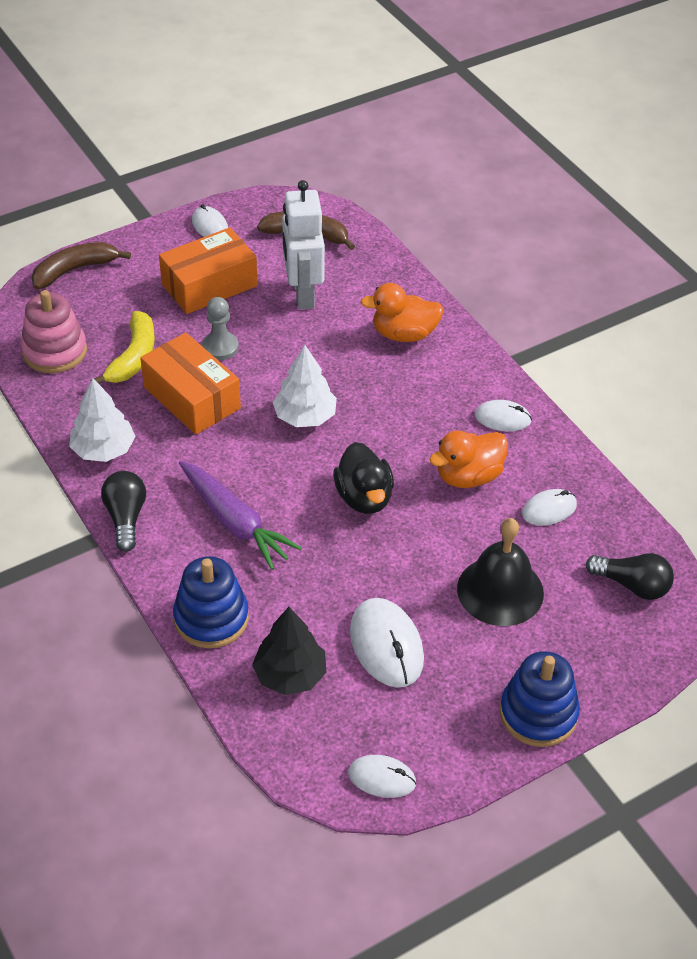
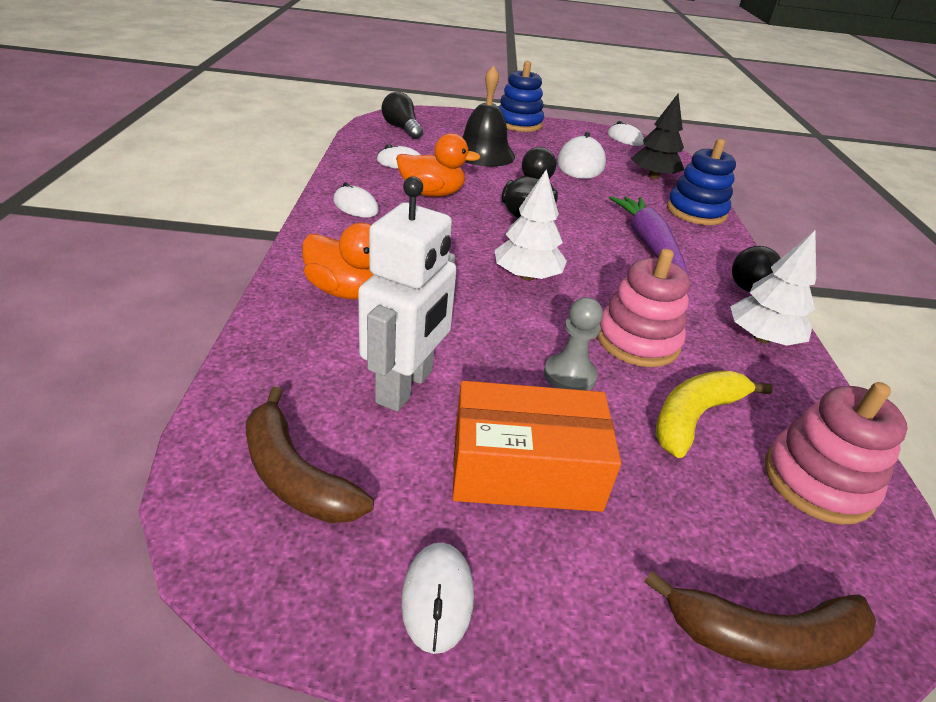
camera: 150 degrees left, 10 degrees down
orange box [140,333,241,435] -> pink stacking toy [597,249,690,367]

